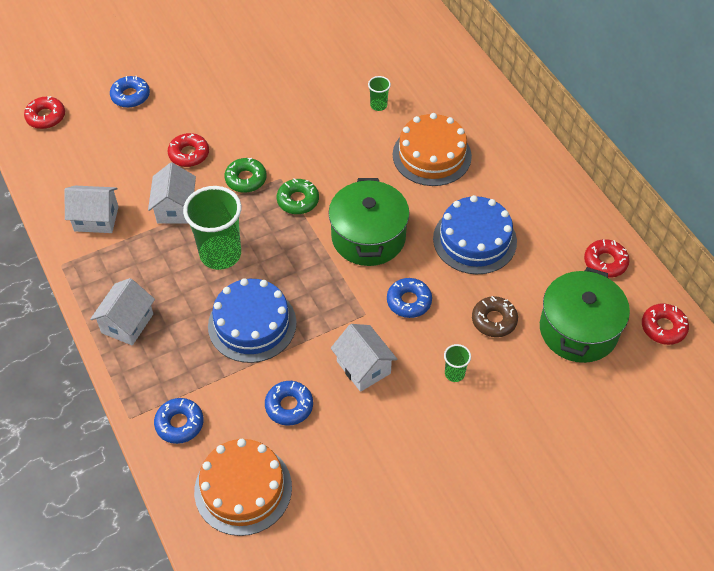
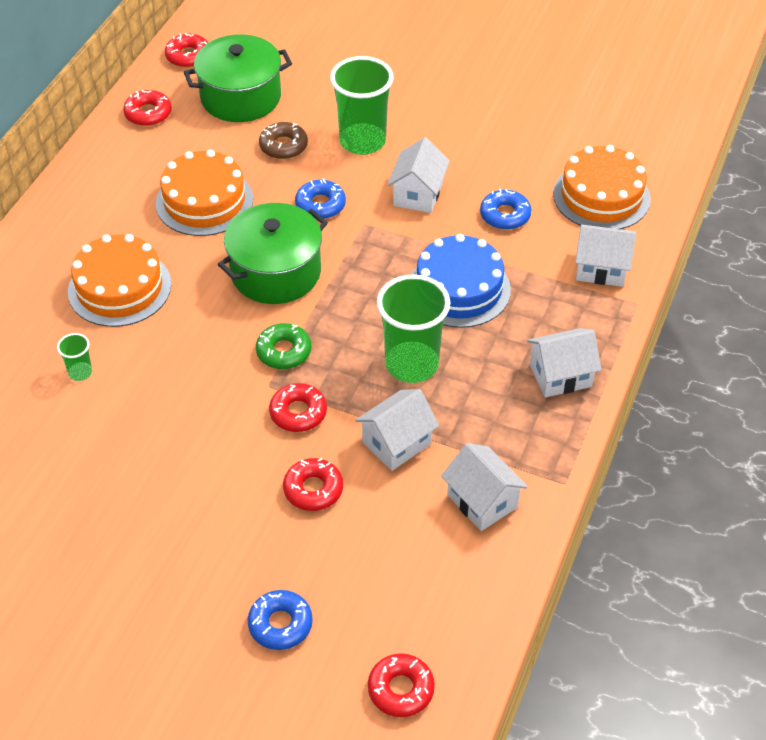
camera: 130 degrees left, 5 degrees down
blue donut [154,398,204,444] -> white house [575,225,636,287]
green donut [225,158,267,193] -> red donut [269,383,327,432]
blue cake [433,195,517,274] -> orange cake [156,149,253,236]
green cup [444,344,471,382] -> green cup [330,56,394,155], size x2.23

